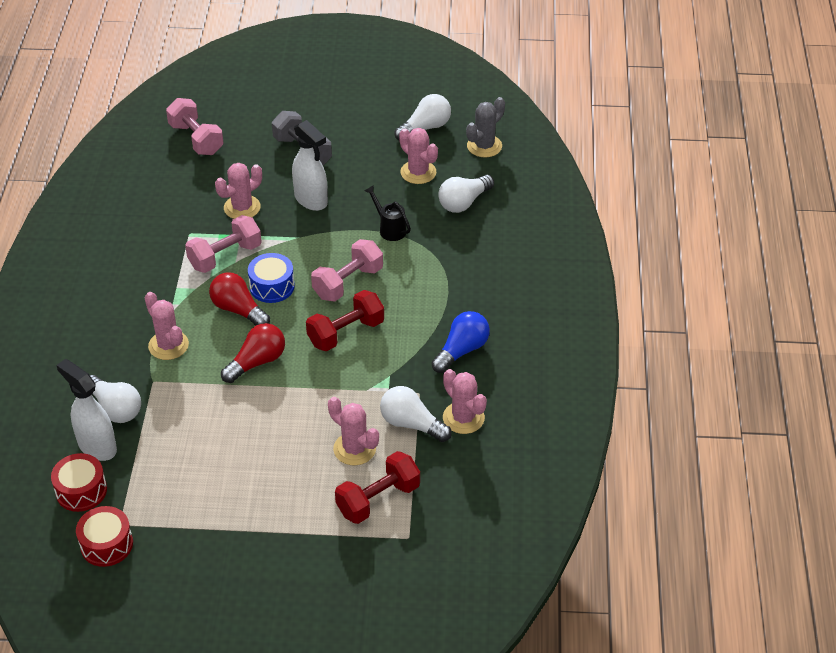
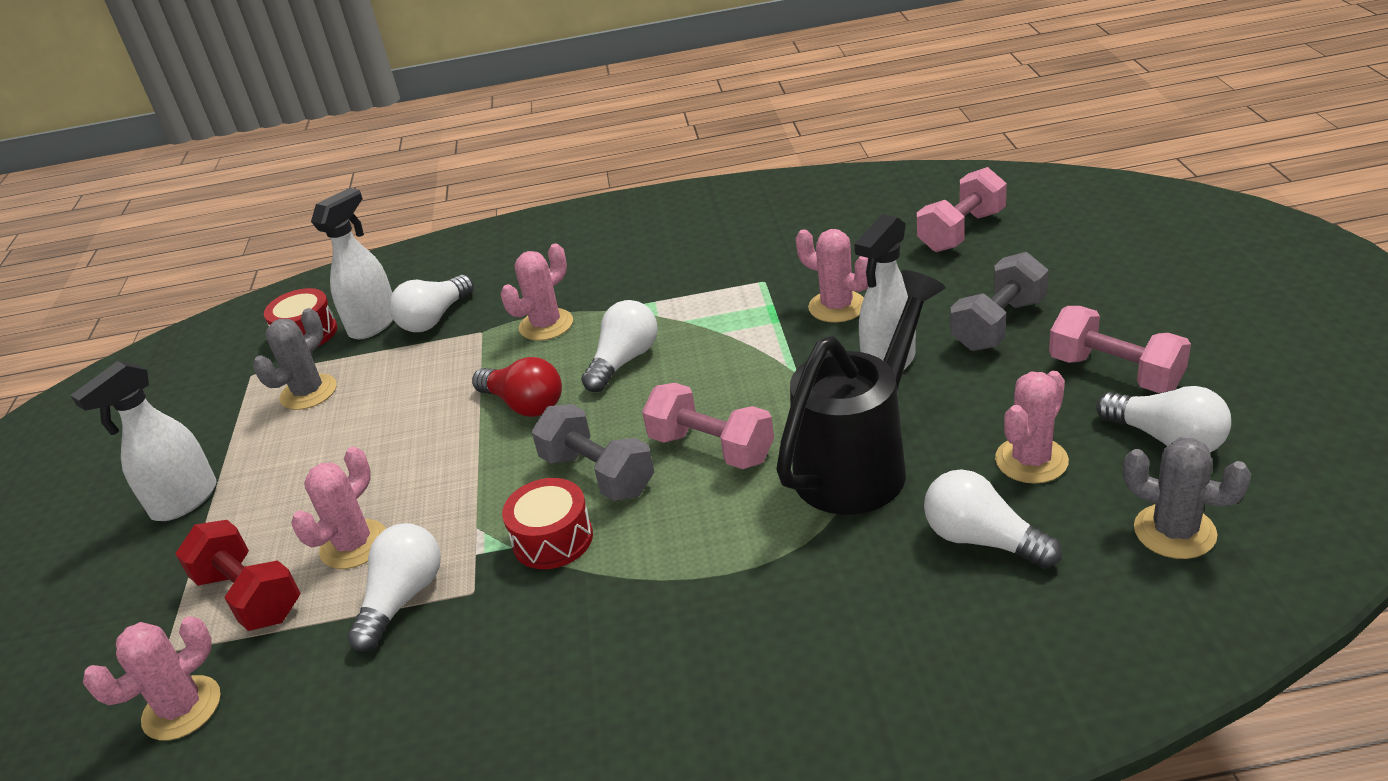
camera: 85 degrees right, 10 degrees down
red drum [76,506,133,567] -> red drum moved to [502,478,593,569]
pink dumbbell [185,215,262,273] -> pink dumbbell moved to [1049,306,1191,393]
red light bulb [209,272,270,325] -> white light bulb [581,300,658,392]
blue drum [248,253,295,303] -> none
red dumbbell [306,290,384,351] -> grey dumbbell [532,404,654,501]
black watering can [364,185,411,241] -> black watering can [776,270,946,515], size x2.27
blue light bulb [431,311,490,373] -> none
pink cactus [443,369,487,434] -> pink cactus moved to [83,616,221,741]
none -> white spray bottle [71,361,216,521]
none -> grey cactus [253,308,337,410]

